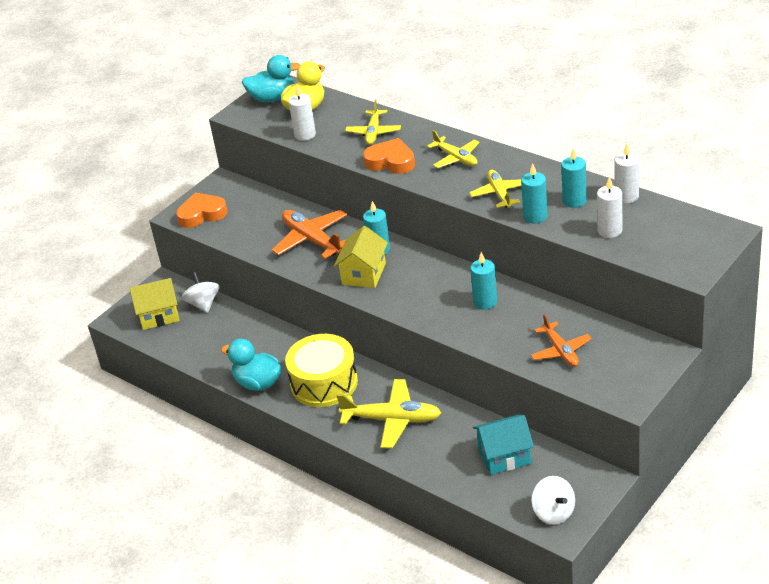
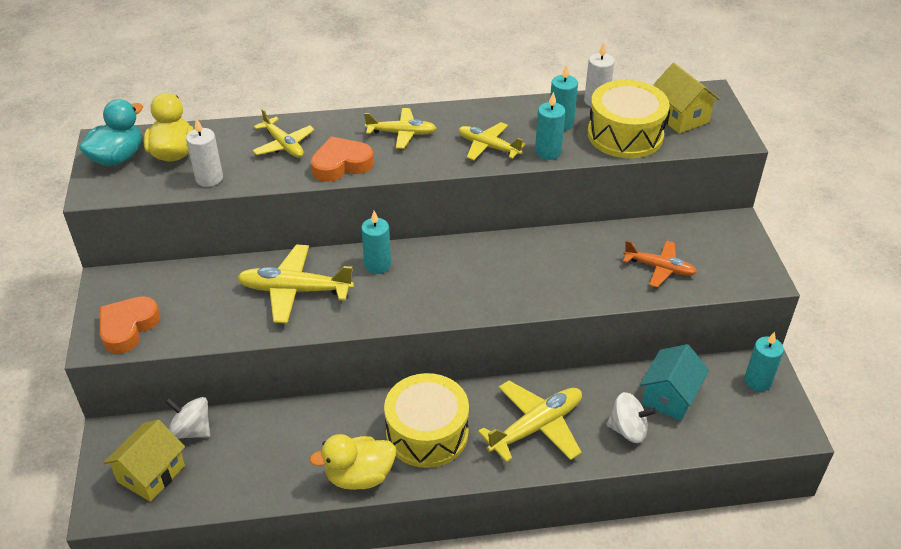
camera: 50 degrees left, 5 degrees up
turquoise duck [221,339,282,391] -> yellow duck [309,434,396,490]
orange plane [272,210,347,259] -> yellow plane [237,245,354,323]
yellow house [334,226,388,288] -> yellow house moved to [653,63,720,134]
turquoise candle [470,252,497,310] -> turquoise candle moved to [744,332,784,391]
white spinning top [531,476,575,525] -> white spinning top moved to [607,392,656,443]
white candle [597,177,622,238] -> yellow drum [588,80,670,158]

